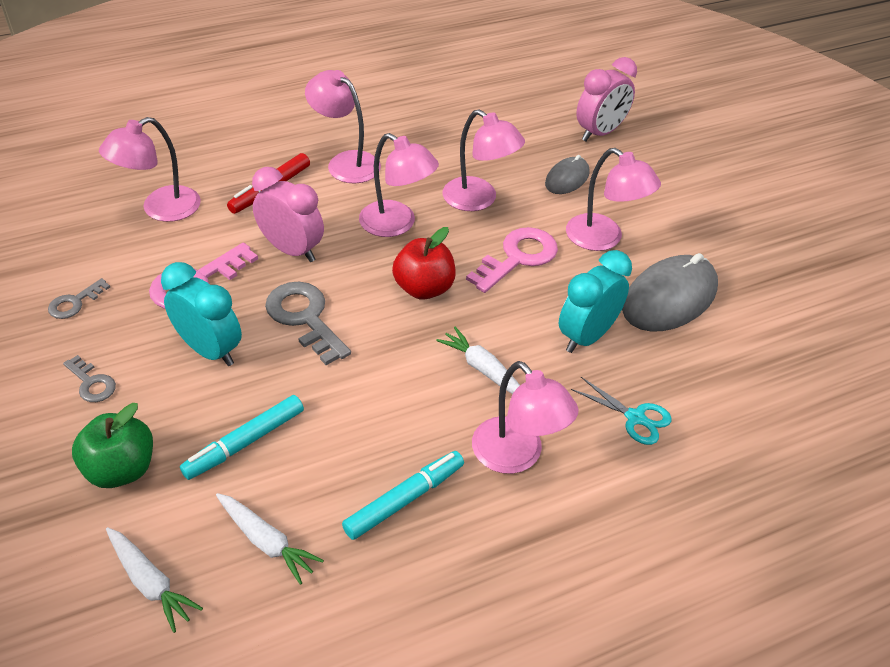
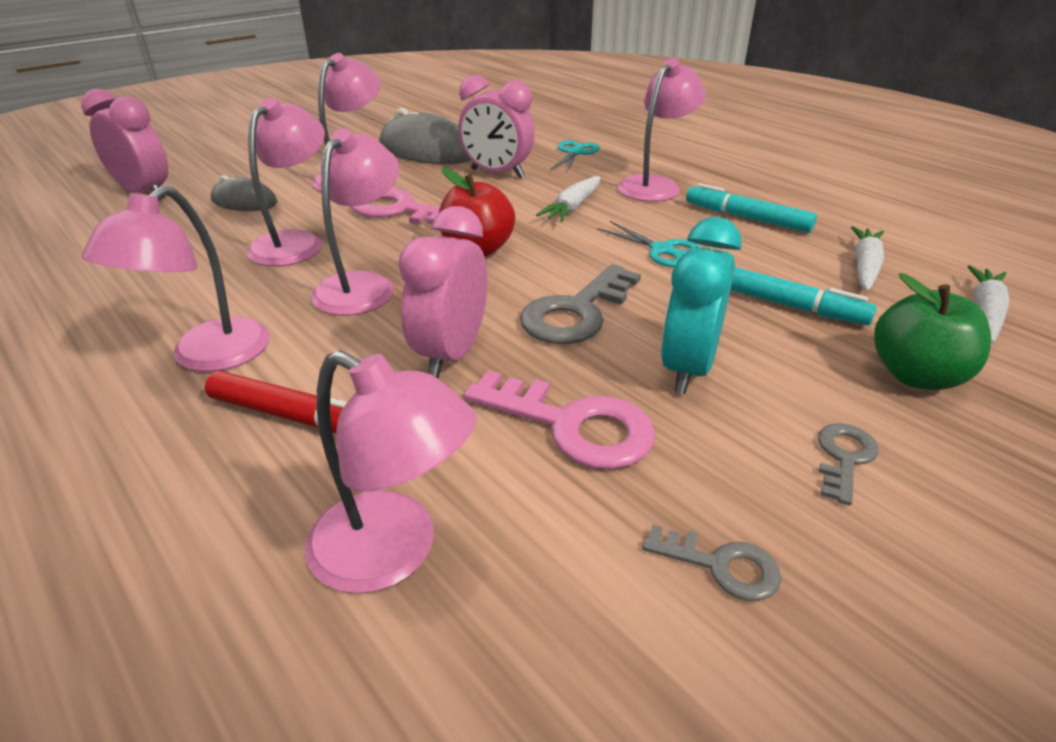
camera: 105 degrees left, 10 degrees down
turquoise clock [559,250,632,353] -> pink clock [458,75,535,178]
none -> turquoise scissors [597,221,699,267]

